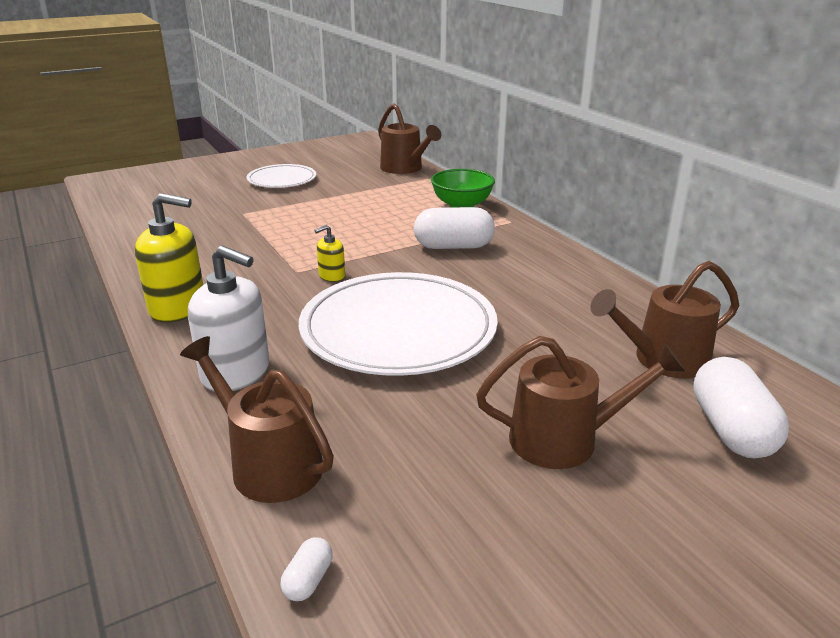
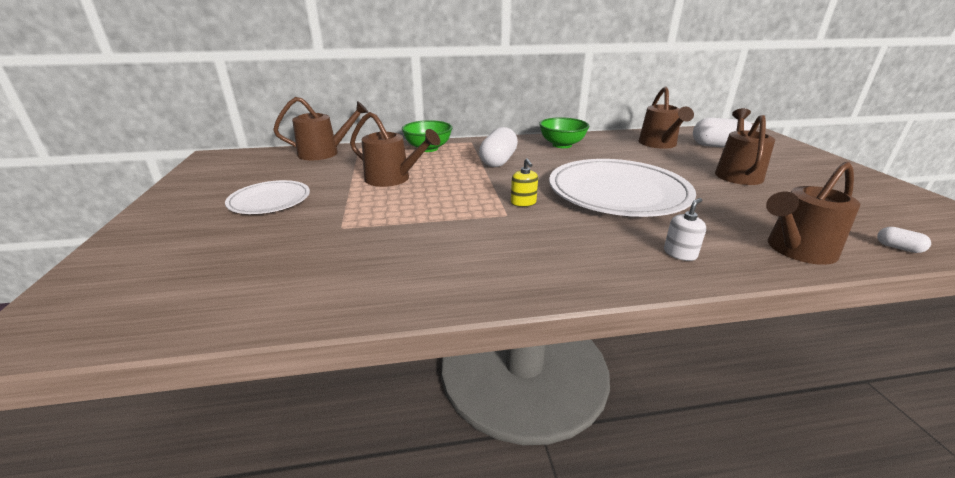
camera: 70 degrees left, 0 degrees up
yellow soap dispenser [135,193,203,323] -> none
white soap dispenser [188,246,270,392] -> white soap dispenser [664,198,706,261], size x0.50
none -> brown watering can [350,112,440,187]
none -> green bowl [539,117,589,148]

